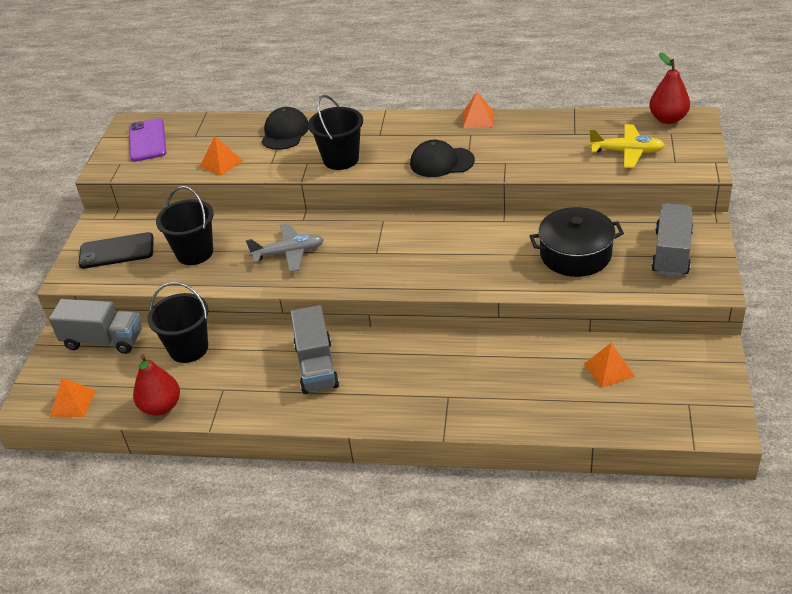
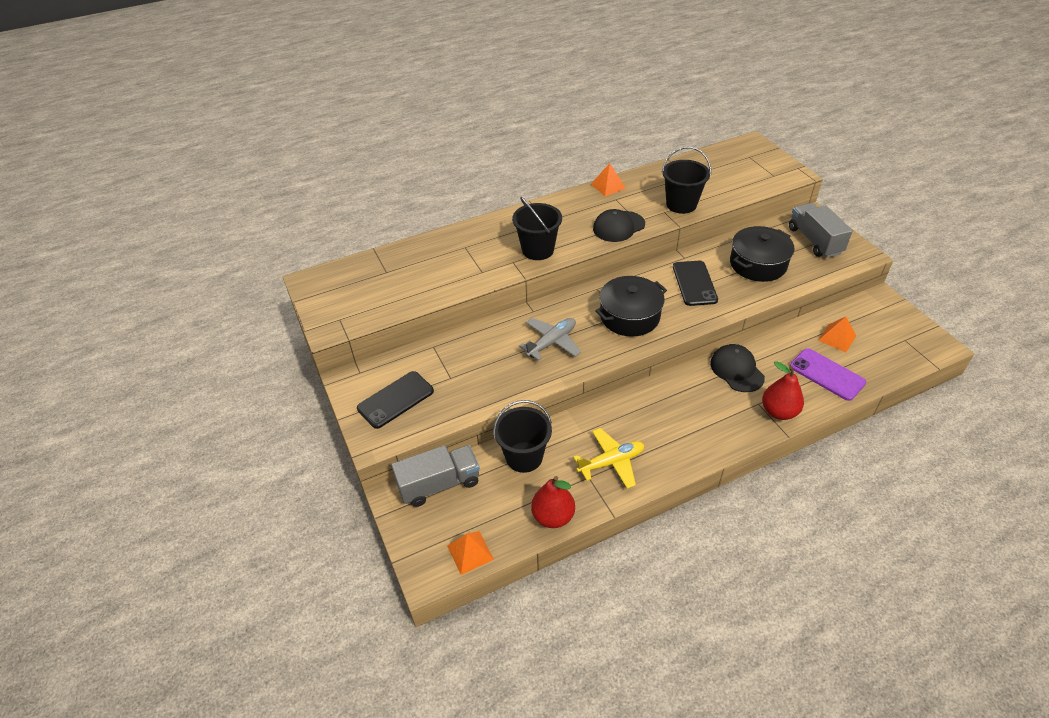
camera: 35 degrees left, 5 degrees up
purple phone [129,118,166,162] -> purple phone moved to [790,348,866,401]
black bucket [156,186,214,265] -> black bucket moved to [662,146,711,214]
orange pyramid [200,136,243,176] -> none
black cap [261,107,309,150] -> black cap moved to [710,344,765,392]
grey truck [290,305,339,394] -> none
yellow plane [589,124,665,168] -> yellow plane moved to [573,428,644,489]
red pear [649,52,690,124] -> red pear moved to [762,361,804,420]
none -> black pot [595,276,667,337]
none -> black phone [673,261,718,306]

